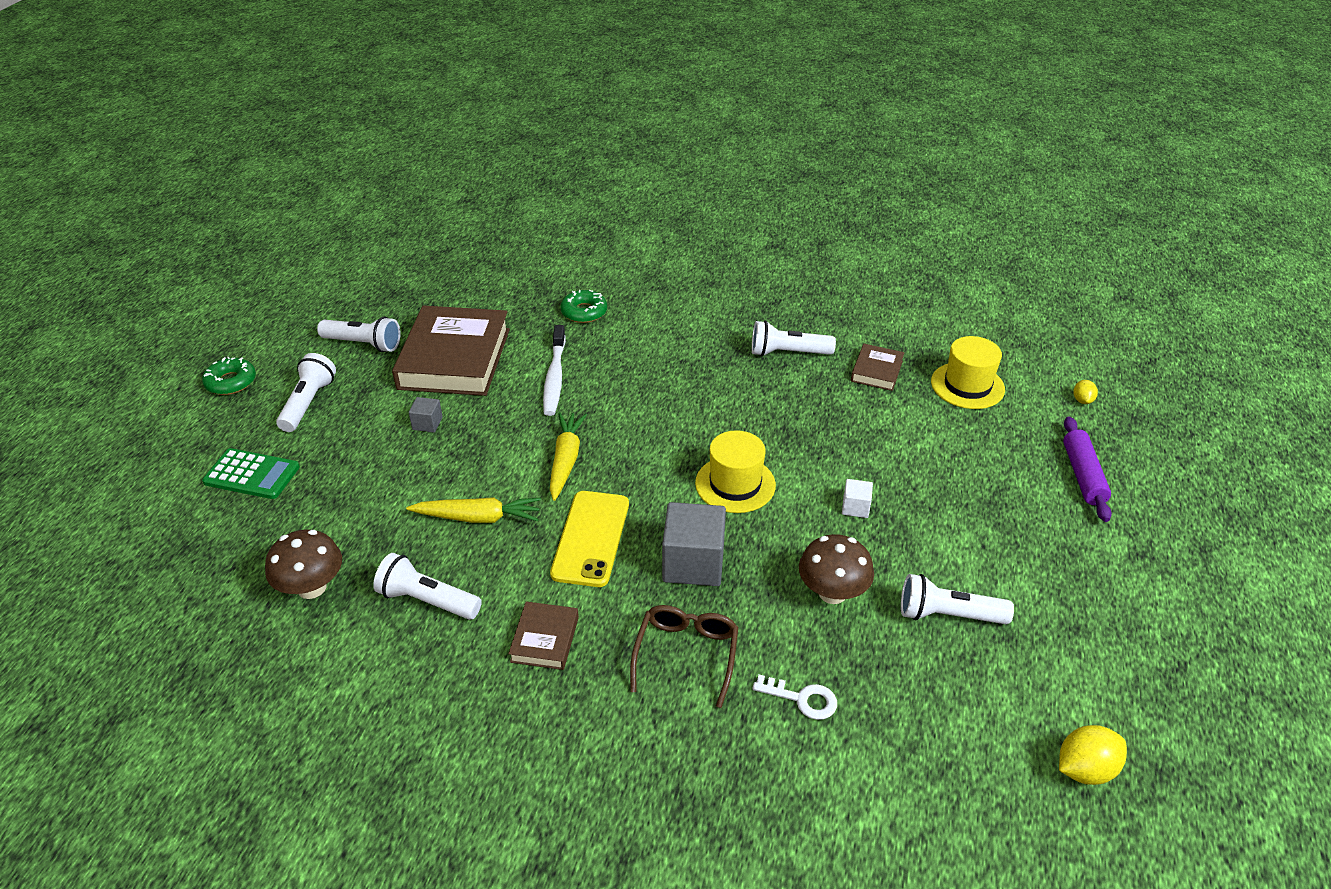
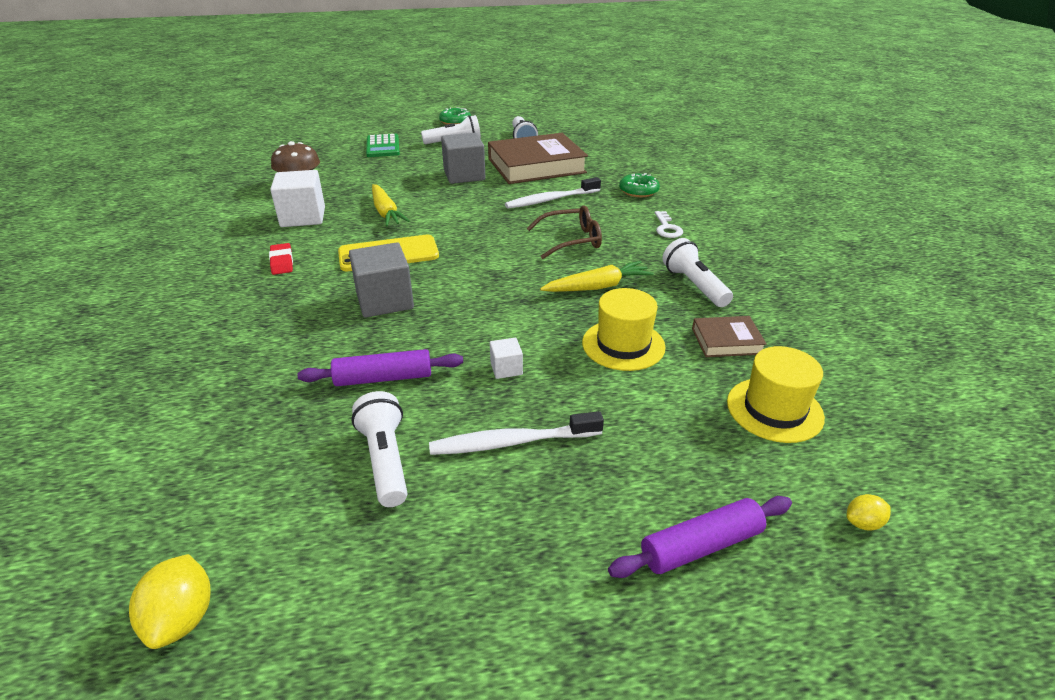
camera: 65 degrees right, 5 degrees down
white flashlight [373,553,482,620] -> white cube [270,170,325,227]
grey cube [409,397,443,433] -> grey cube [441,133,485,184], size x2.08
brown book [508,601,579,670] -> red eraser [269,243,293,275]
yellow carrot [550,412,587,501] -> yellow carrot moved to [540,261,654,292]
brown glasses [630,605,738,708] -> brown glasses moved to [527,206,602,259]
yellow hat [695,430,776,513] -> yellow hat moved to [582,288,666,371]
white key [752,674,837,720] -> white key moved to [655,211,683,238]
brown mushroom [799,534,874,604] -> purple rolling pin [297,349,463,386]
yellow lemon [1059,725,1127,785] -> yellow lemon turned 45 degrees clockwise [129,554,210,649]
none -> white toothbrush [429,411,604,455]

